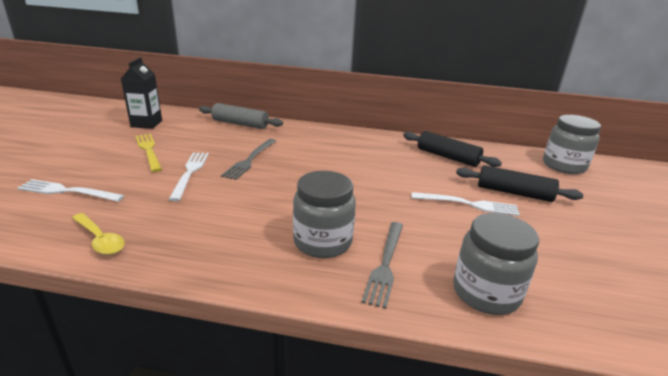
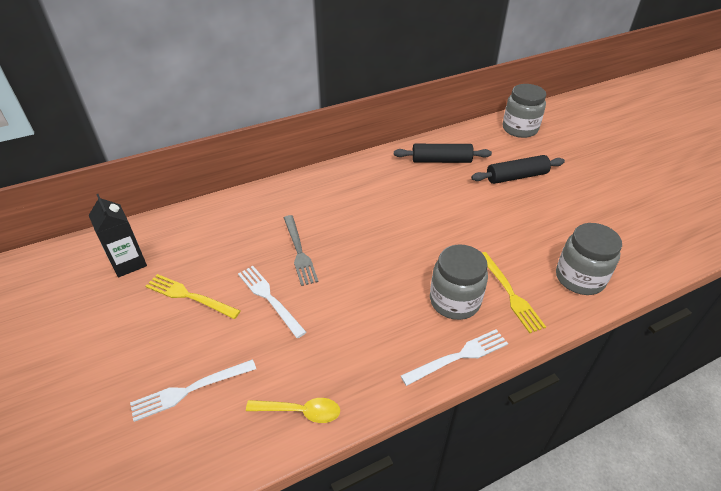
camera: 35 degrees left, 15 degrees up
grey rolling pin [199,103,283,129] -> none
grey fork [362,222,403,309] -> yellow fork [482,252,546,333]
white fork [411,192,520,216] -> white fork moved to [401,329,508,386]

